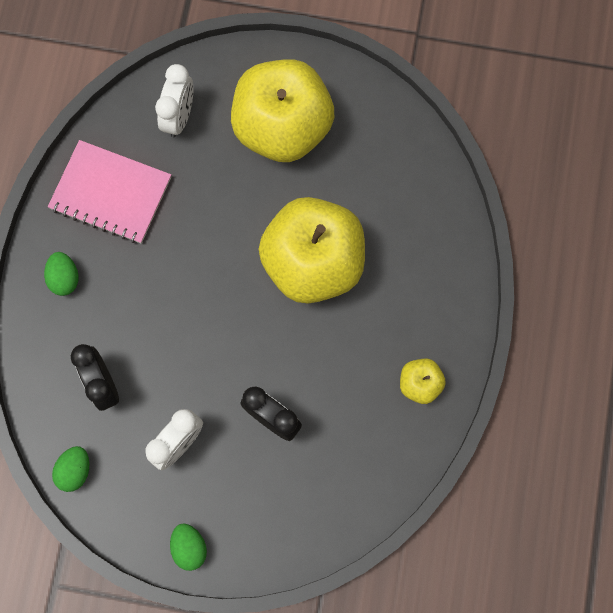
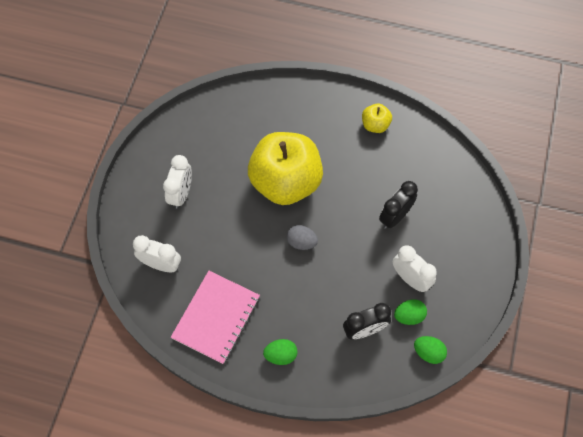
camera: 85 degrees left, 10 degrees down
green egg [170,524,207,571] -> green egg moved to [394,299,427,325]
yellow apple [231,59,334,162] -> white clock [163,155,192,209]
none -> grey egg [287,225,318,250]

